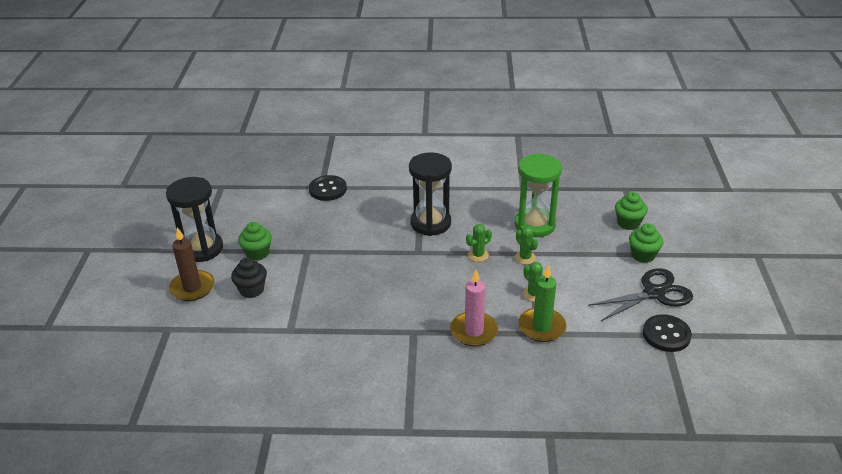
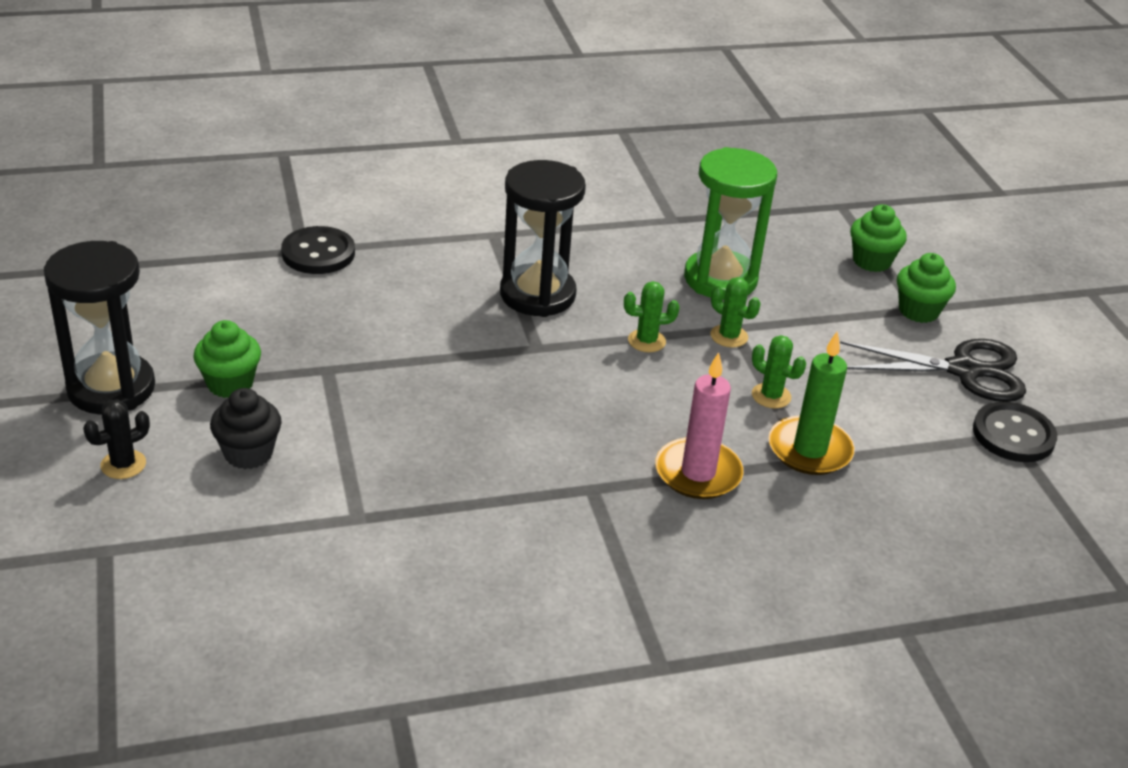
camera: 20 degrees left, 0 degrees up
brown candle [169,227,215,301] -> black cactus [83,399,150,479]
green cactus [466,224,492,262] -> green cactus turned 45 degrees clockwise [624,281,679,352]
black scissors [588,268,693,321] -> black scissors turned 45 degrees clockwise [840,339,1026,402]

